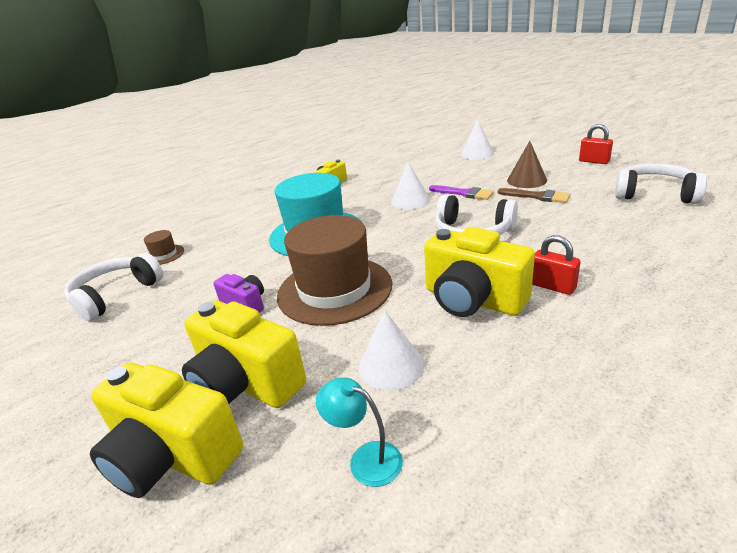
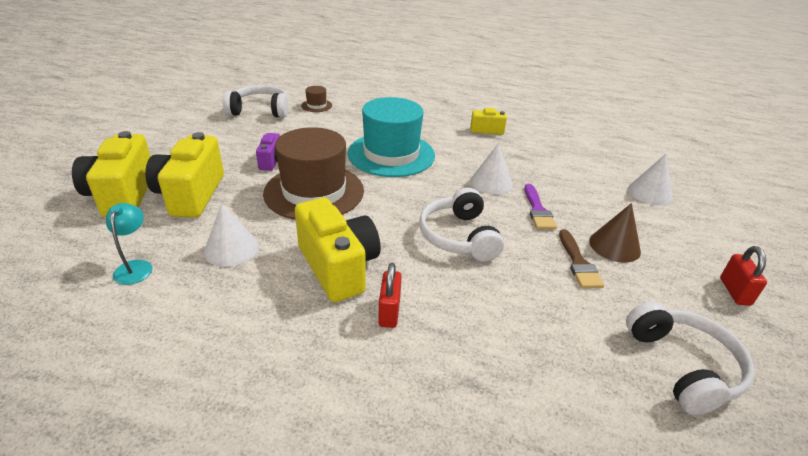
camera: 50 degrees right, 5 degrees up
yellow camera [424,227,535,317] -> yellow camera turned 150 degrees clockwise [295,198,381,302]

